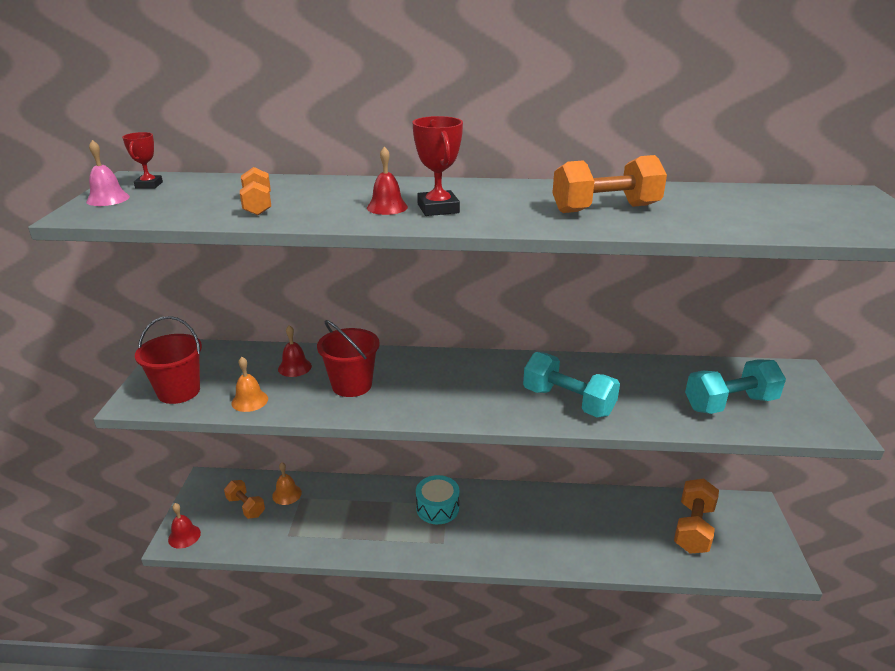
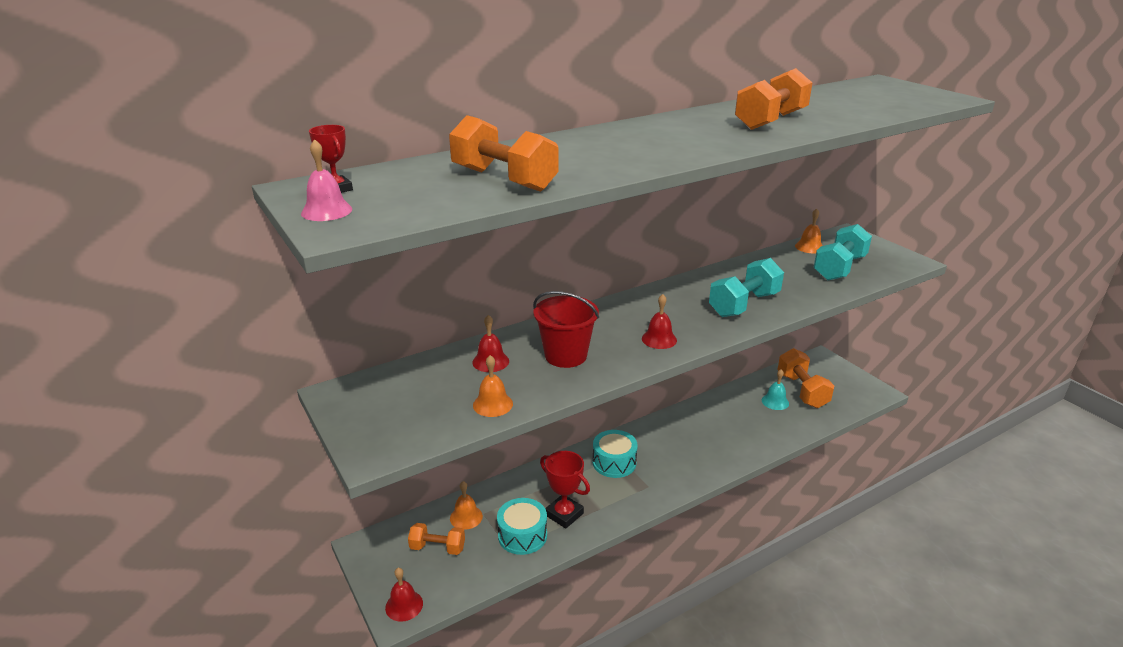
camera: 35 degrees left, 0 degrees up
red bucket [135,316,202,404] -> none
orange dumbbell [240,167,271,215] -> orange dumbbell [449,115,559,192], size x1.61
red bell [367,147,408,215] -> red bell moved to [642,294,677,349]
red trophy [412,116,463,216] -> red trophy moved to [540,451,590,529]
turquoise dumbbell [523,352,620,417] -> turquoise dumbbell turned 45 degrees counterclockwise [709,258,784,317]
none -> turquoise drum [497,498,547,555]
none -> turquoise bell [762,369,789,410]
none -> orange bell [795,209,823,253]

